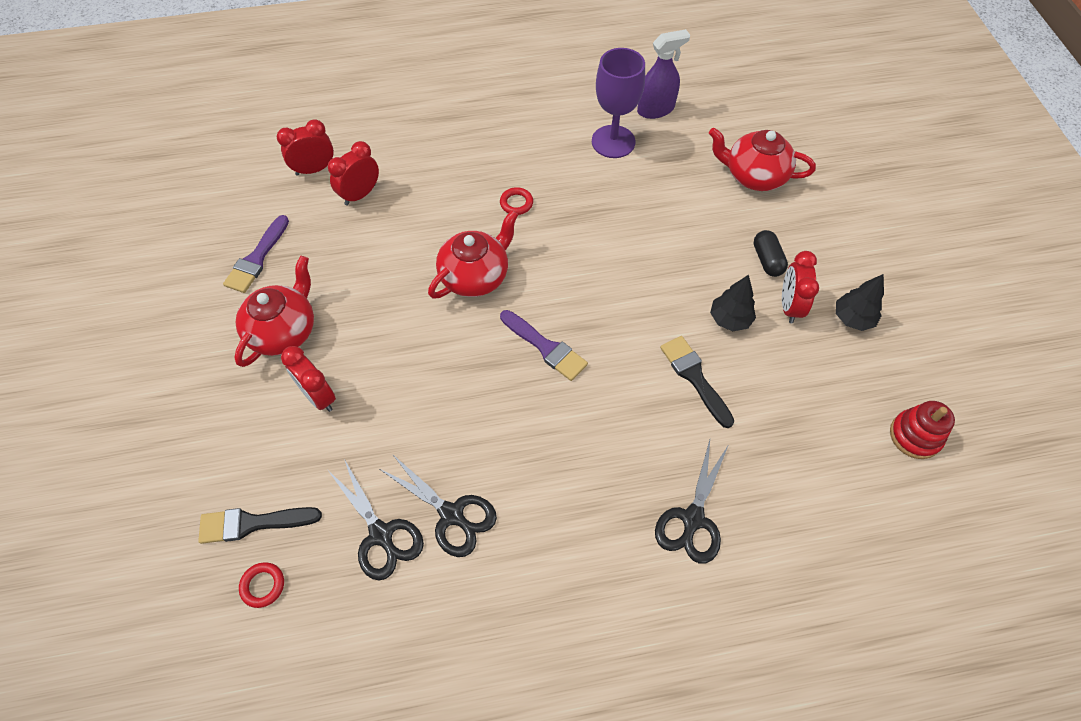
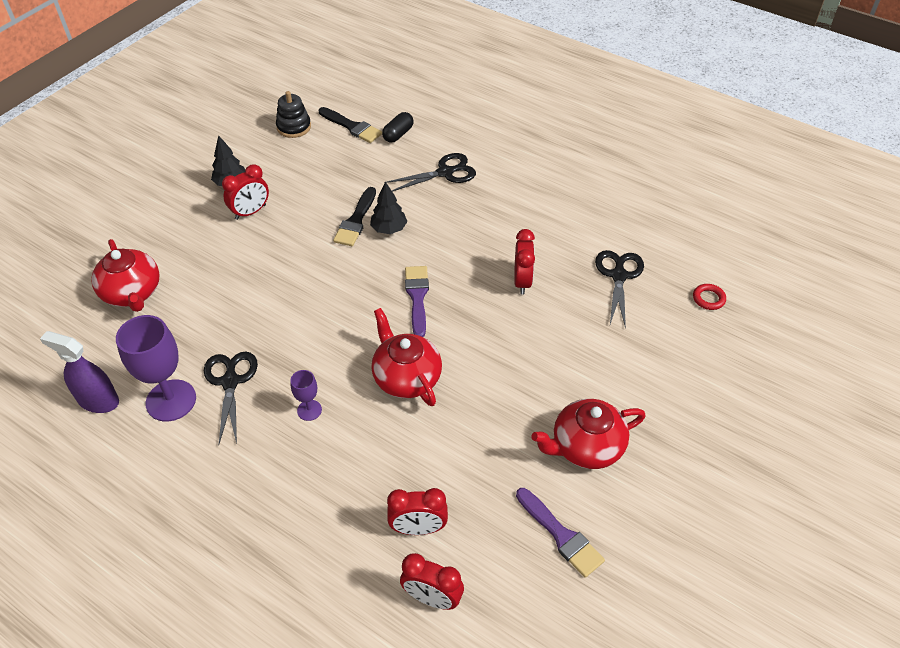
camera: 135 degrees left, 10 degrees down
black brush [198,507,322,544] -> black brush moved to [319,107,382,143]
purple brush [223,215,289,293] -> purple brush turned 75 degrees clockwise [516,488,605,578]
red clock [281,346,336,412] -> red clock moved to [514,229,535,294]
black scissors [380,454,497,557] -> black scissors moved to [204,352,258,444]
red teapot [428,210,518,298] -> red teapot turned 60 degrees clockwise [371,308,442,406]
red ring [500,187,533,215] -> purple goblet [290,370,322,421]
black tree [710,275,756,331] -> black tree moved to [370,181,407,234]
black capsule [754,230,788,277] -> black capsule moved to [382,112,414,143]
red stacking toy [890,401,955,459] -> black stacking toy [276,91,311,138]

